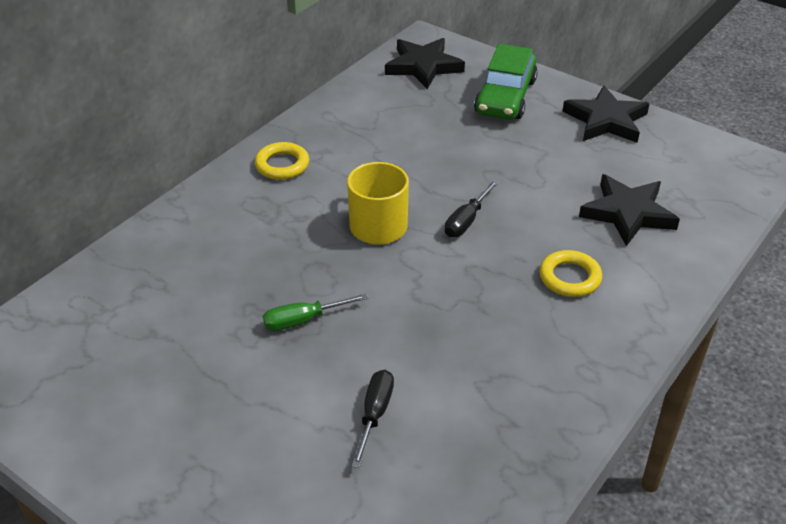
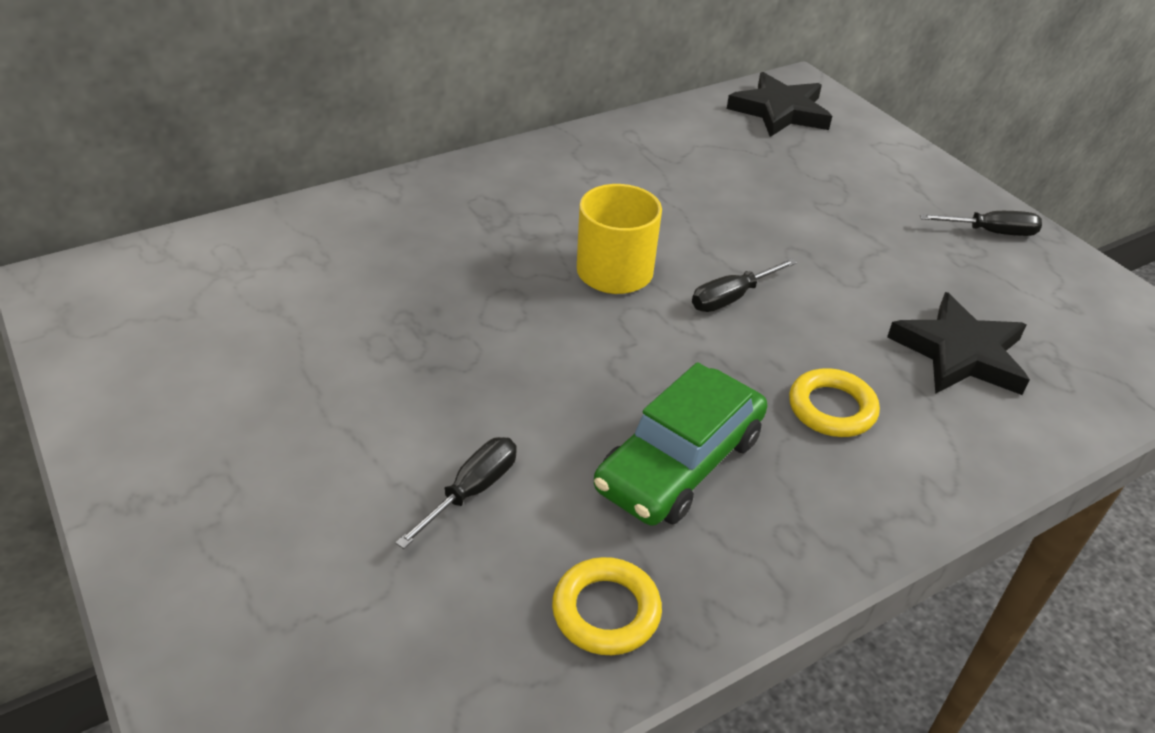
camera: 20 degrees right, 0 degrees up
yellow ring [255,142,309,180] -> yellow ring moved to [552,557,662,655]
green screwdriver [263,294,368,331] -> none
green car [474,44,538,120] -> green car moved to [594,362,767,526]
black star [562,85,649,143] -> black screwdriver [920,211,1042,236]

